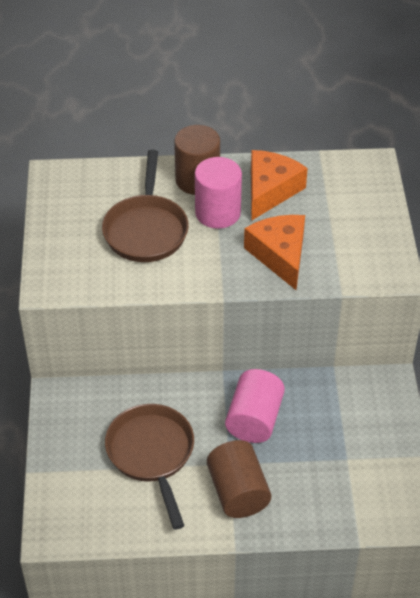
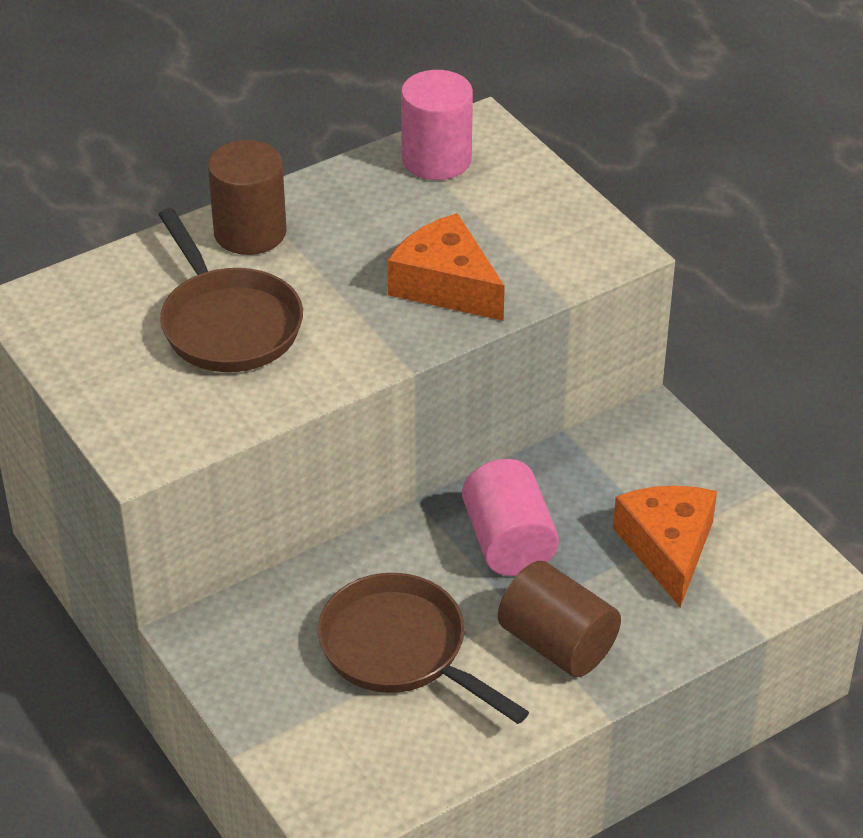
camera: 30 degrees left, 5 degrees down
pink cylinder [195,157,242,229] -> pink cylinder moved to [401,70,473,180]
orange cheese [251,150,308,221] -> orange cheese moved to [613,486,717,607]

